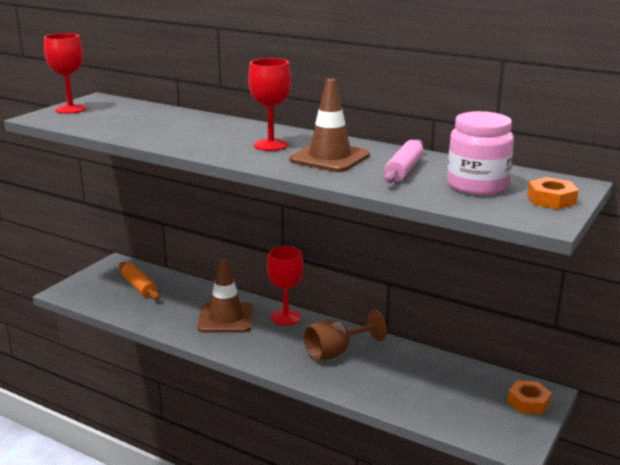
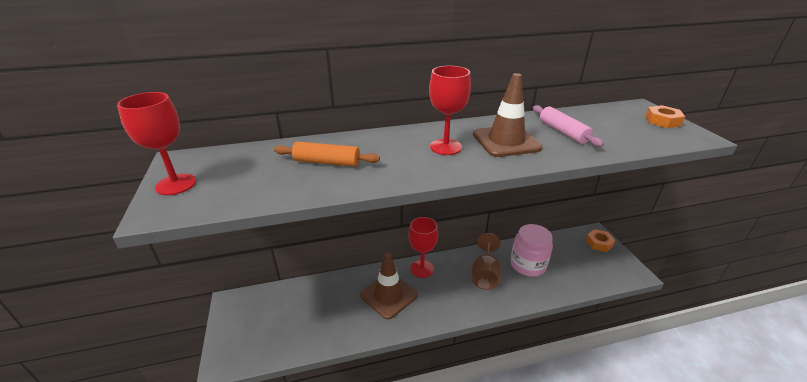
camera: 45 degrees left, 10 degrees up
orange rolling pin [119,262,159,300] -> orange rolling pin moved to [274,142,380,167]
pink jar [447,111,514,195] -> pink jar moved to [511,224,553,277]

